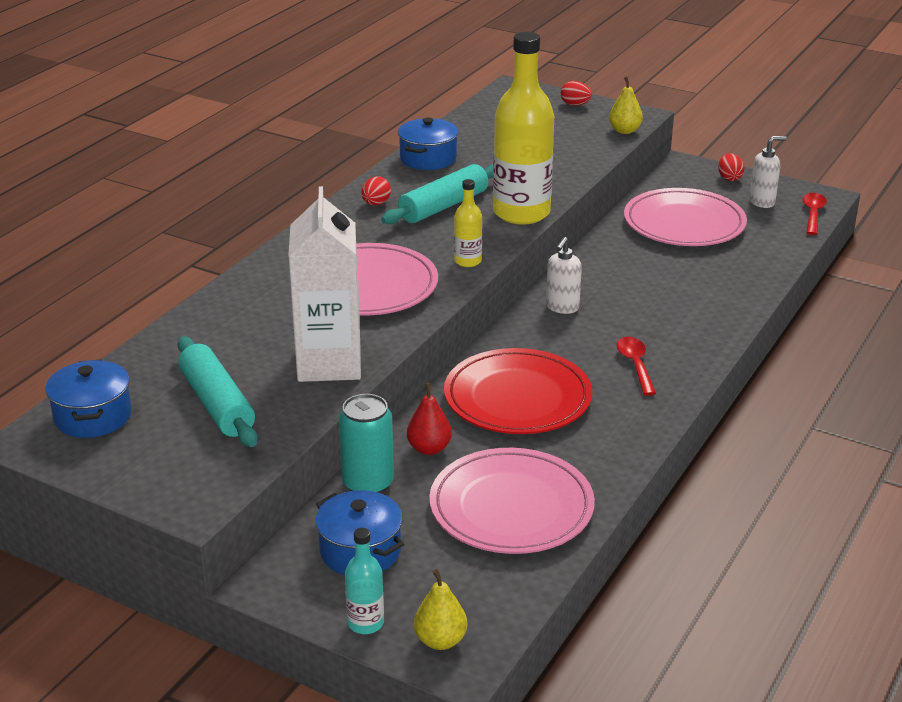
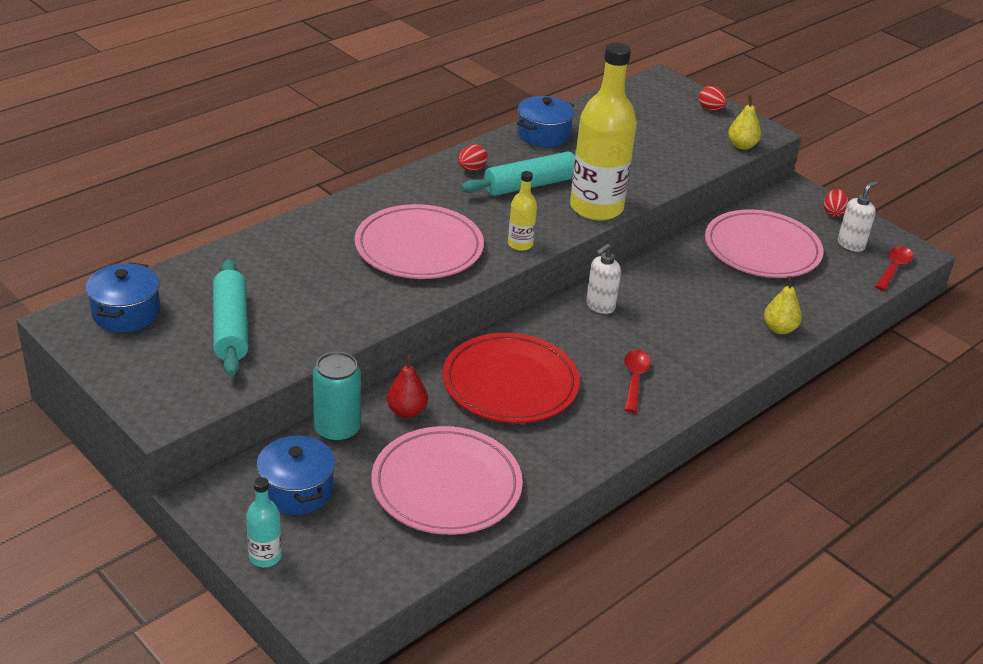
camera: 15 degrees right, 5 degrees up
white carton [288,186,361,382] -> none
yellow pear [414,569,467,650] -> yellow pear moved to [764,276,802,334]
white soap dispenser [749,136,787,208] -> white soap dispenser turned 45 degrees counterclockwise [838,181,878,252]

